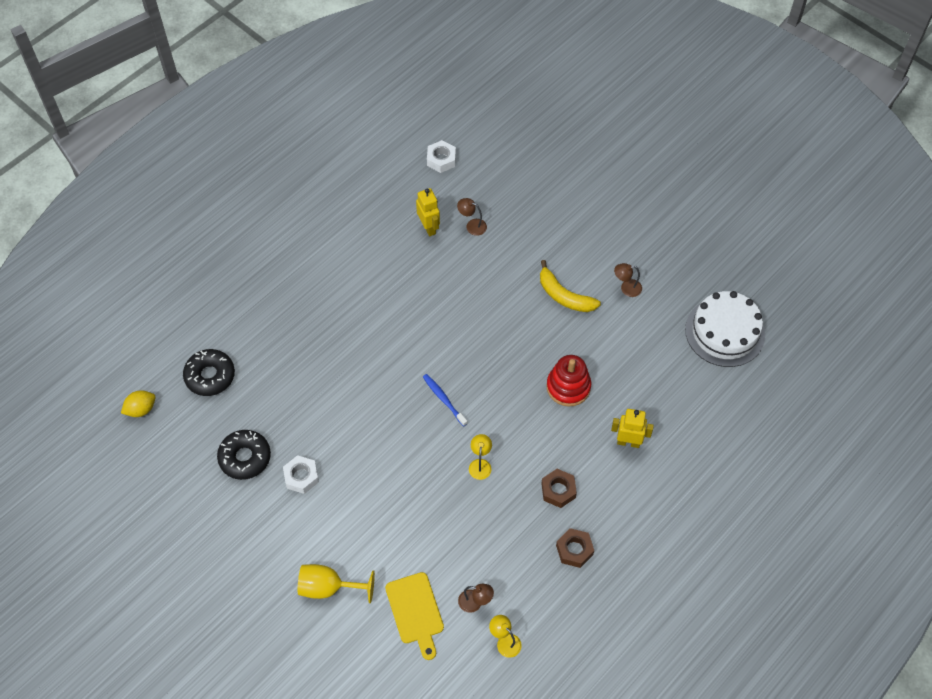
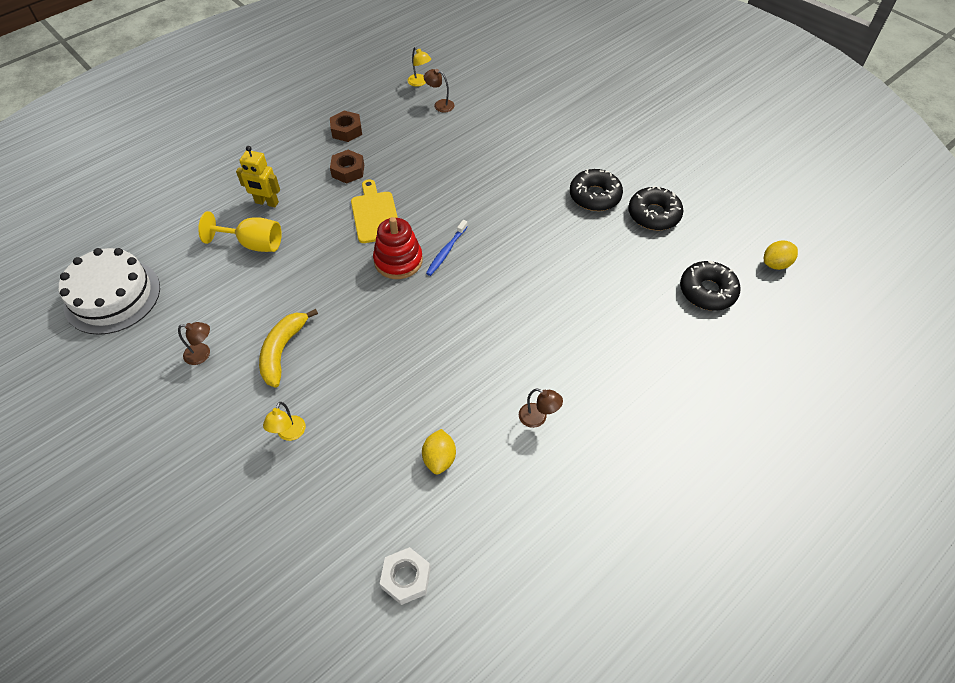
camera: 175 degrees left, 5 degrees down
white nut [283,455,319,494] -> black donut [570,169,623,211]
yellow goblet [298,564,375,603] -> yellow goblet moved to [198,211,282,252]
yellow cutting board [385,572,444,660] -> yellow cutting board moved to [351,179,398,243]
yellow robot [416,188,440,236] -> yellow lemon [422,429,456,474]
blue toothbrush [423,374,468,427] -> blue toothbrush turned 60 degrees clockwise [426,220,468,276]
brown lamp [457,198,487,236] -> brown lamp moved to [519,389,563,428]
yellow lamp [469,434,492,480] -> yellow lamp moved to [263,402,306,441]
yellow banana [540,260,601,312] -> yellow banana turned 120 degrees counterclockwise [259,309,318,387]
red stacking toy [546,355,591,407] -> red stacking toy moved to [373,217,423,279]

